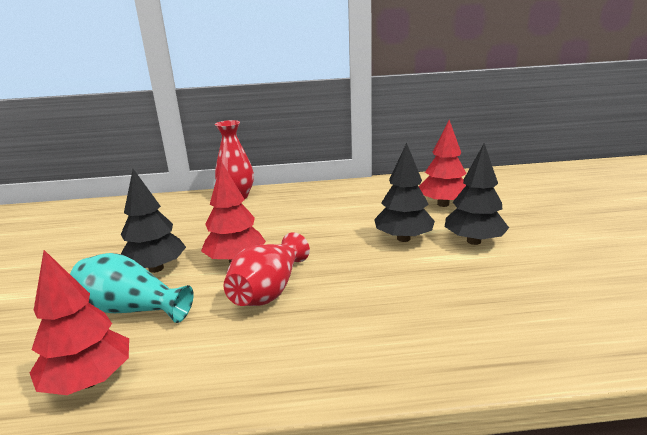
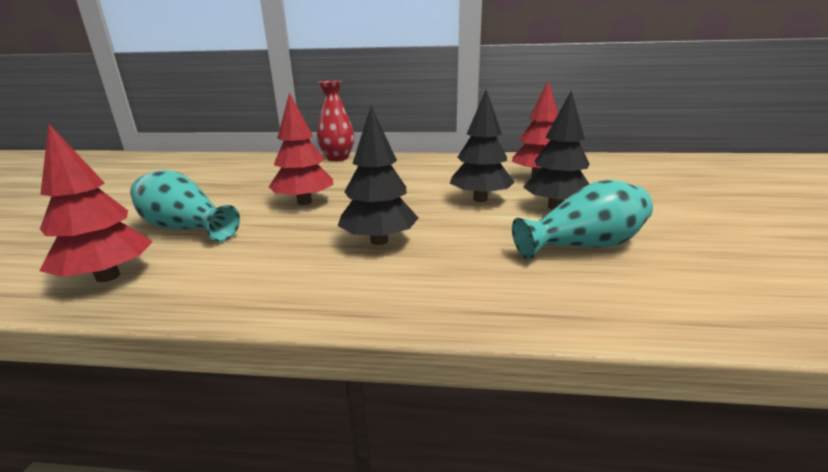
camera: 10 degrees right, 0 degrees up
black tree [121,169,186,273] -> black tree moved to [338,106,418,245]
red vase [223,232,310,306] -> none
none -> turquoise vase [512,180,653,260]

